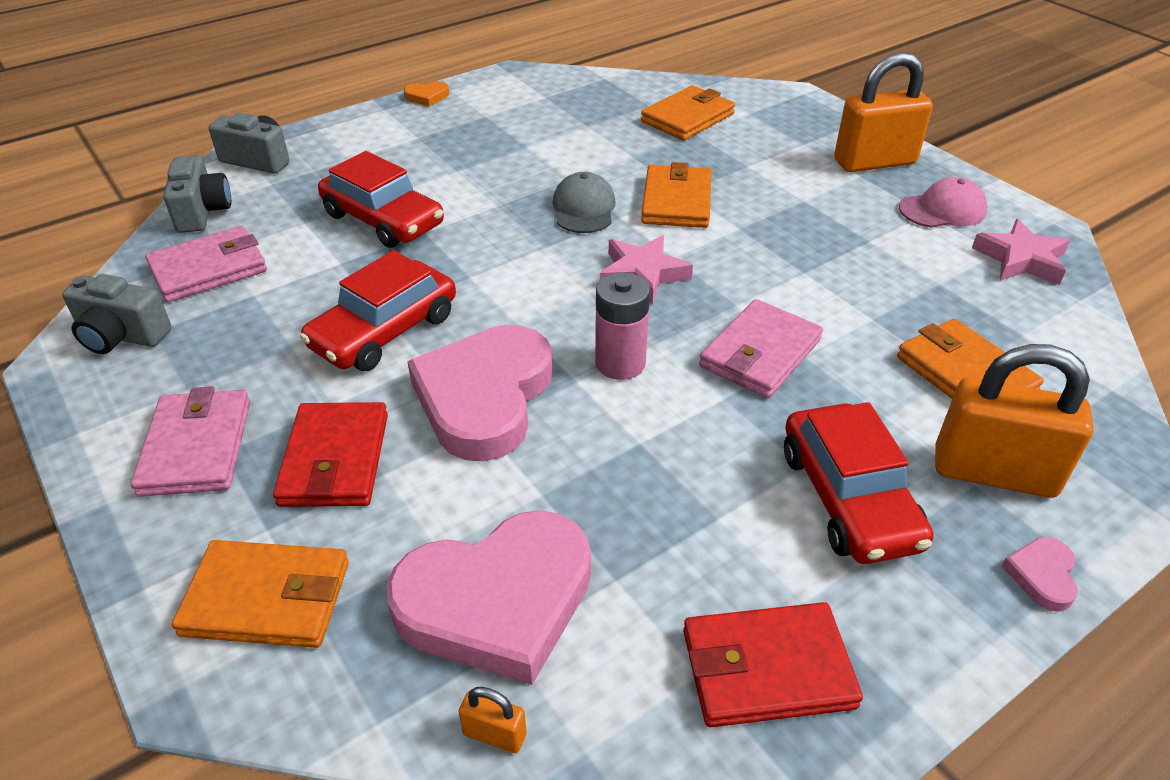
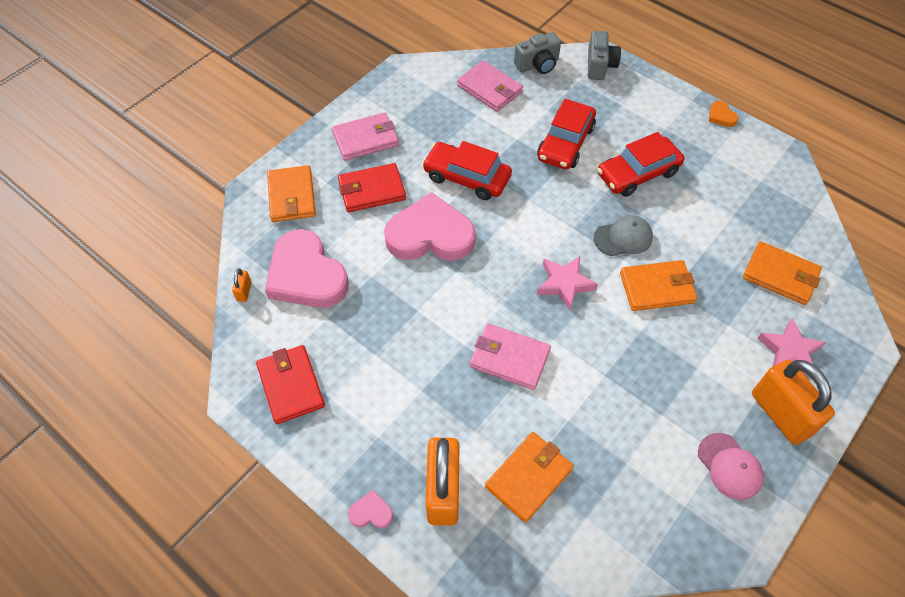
camera: 75 degrees right, 15 degrees up
grey camera [62,274,172,354] -> none
pink battery [595,272,650,380] -> none
red car [784,402,934,564] -> red car moved to [597,132,684,197]
pink star [972,219,1070,285] -> pink star moved to [757,318,826,379]

